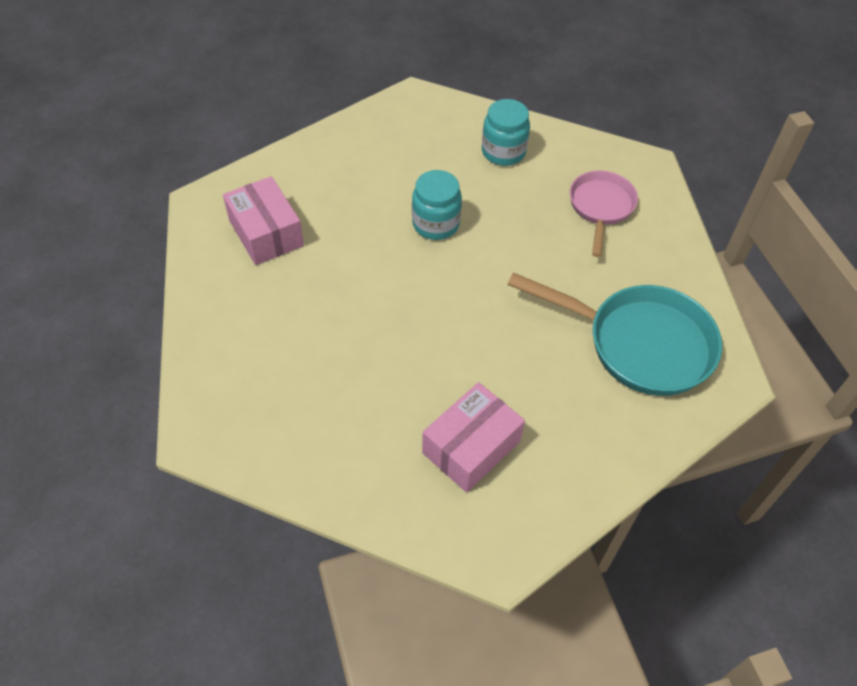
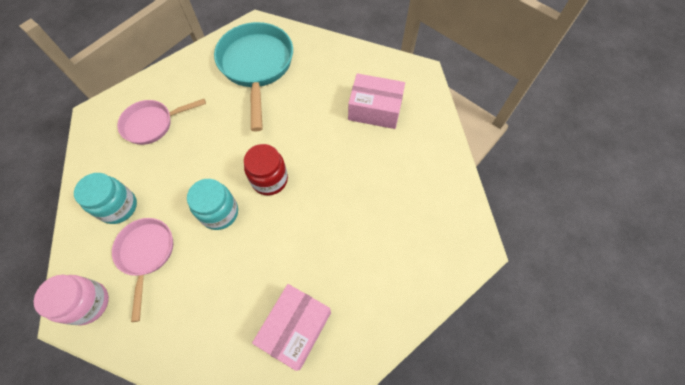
camera: 120 degrees left, 10 degrees up
none -> pink jar [34,275,109,325]
none -> pink pan [112,218,173,322]
none -> red jar [244,144,288,196]

